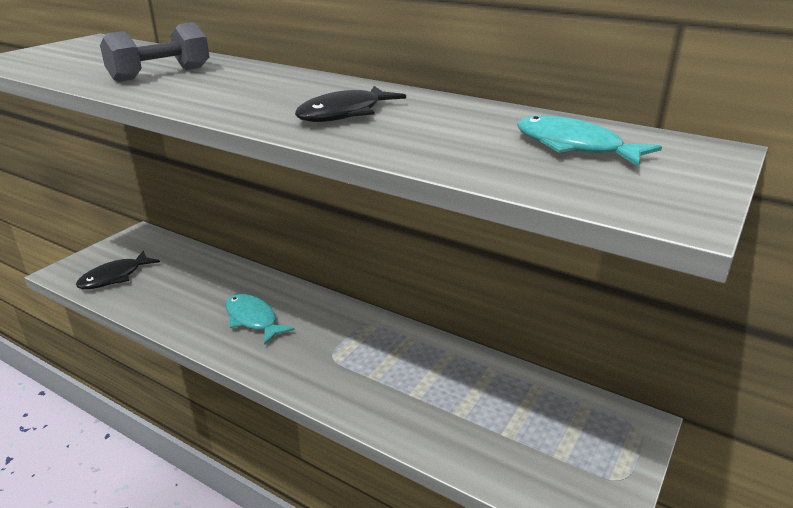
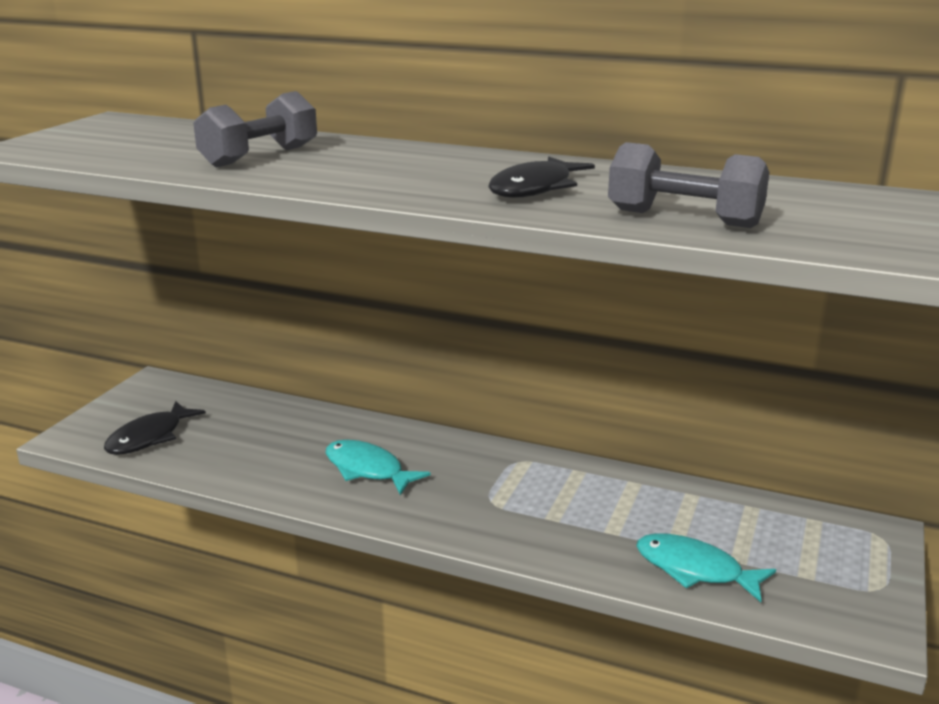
camera: 10 degrees left, 5 degrees down
turquoise fish [517,116,662,167] -> turquoise fish moved to [636,533,776,602]
none -> grey dumbbell [608,142,770,228]

